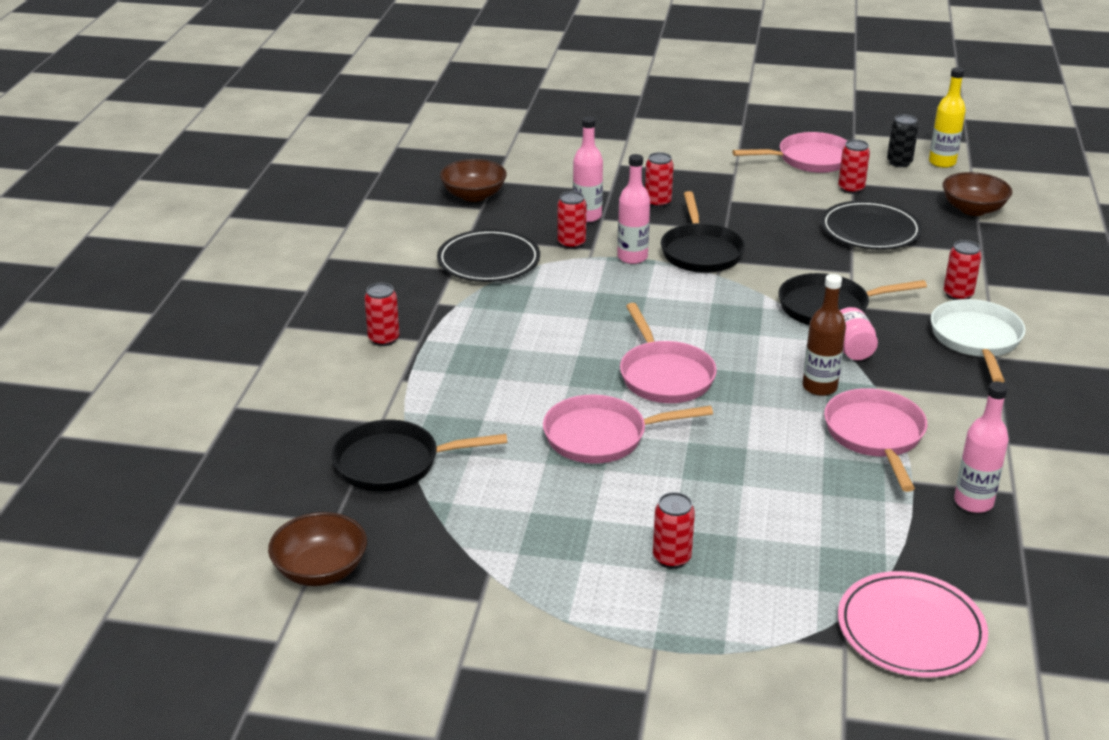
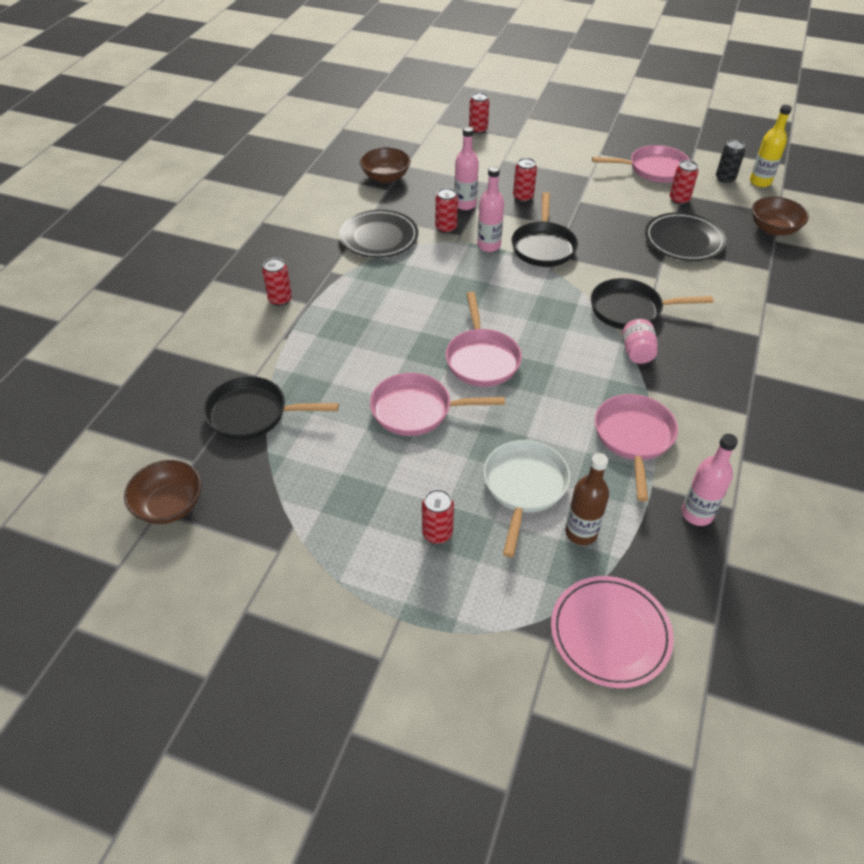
camera: 10 degrees right, 15 degrees up
brown bottle [803,274,846,396] -> brown bottle moved to [565,453,609,545]
white pan [931,299,1026,383] -> white pan moved to [483,440,570,558]
red can [944,240,982,300] -> red can moved to [469,92,489,134]

